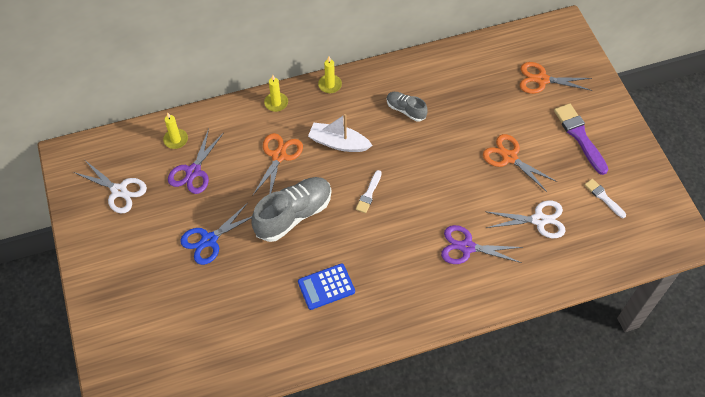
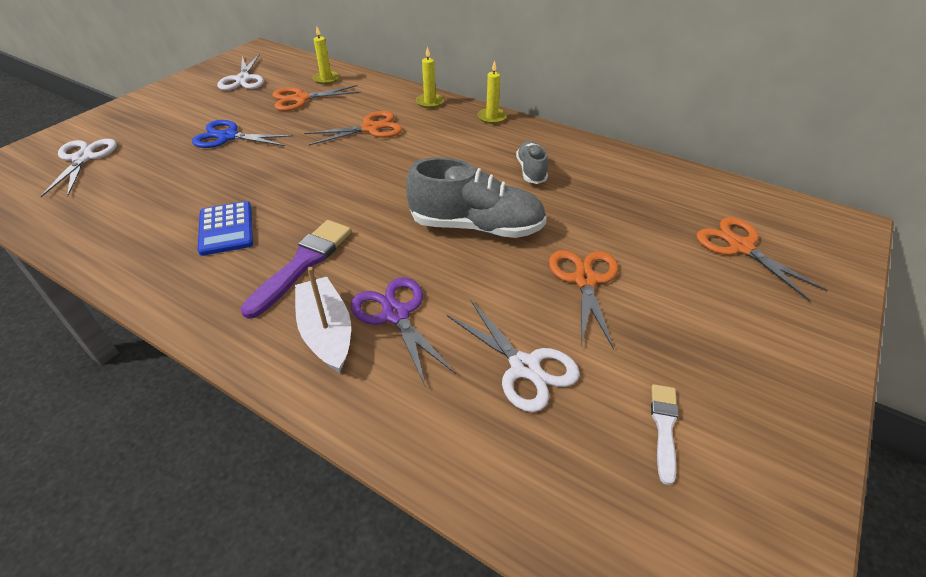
camera: 50 degrees right, 15 degrees down
purple scissors [168,129,224,194] -> orange scissors [272,85,361,111]
grey shoe [252,177,331,242] -> grey shoe moved to [406,157,547,238]
blue calculator [298,263,355,310] -> blue calculator turned 135 degrees counterclockwise [198,201,253,256]
white boat [308,114,373,152] -> white boat moved to [295,267,351,373]
white brush [356,170,382,213] -> none
purple brush [554,103,608,175] -> purple brush moved to [241,220,352,319]
none -> white scissors [40,139,117,197]

